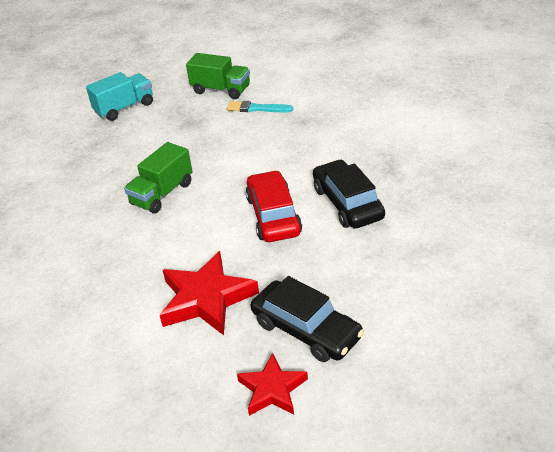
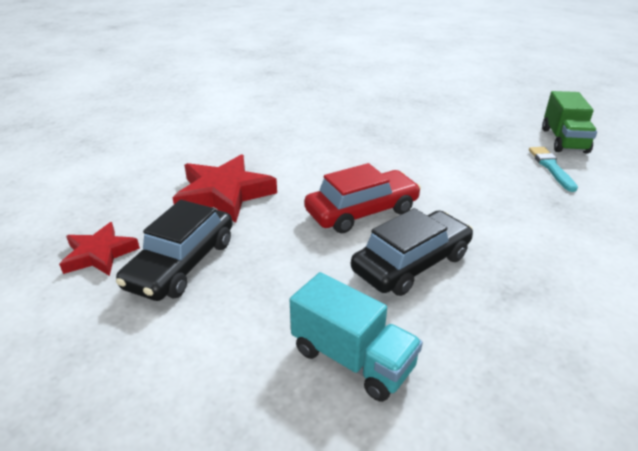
camera: 70 degrees right, 5 degrees down
turquoise truck [86,72,153,121] -> turquoise truck moved to [290,272,423,402]
green truck [124,142,193,214] -> none

